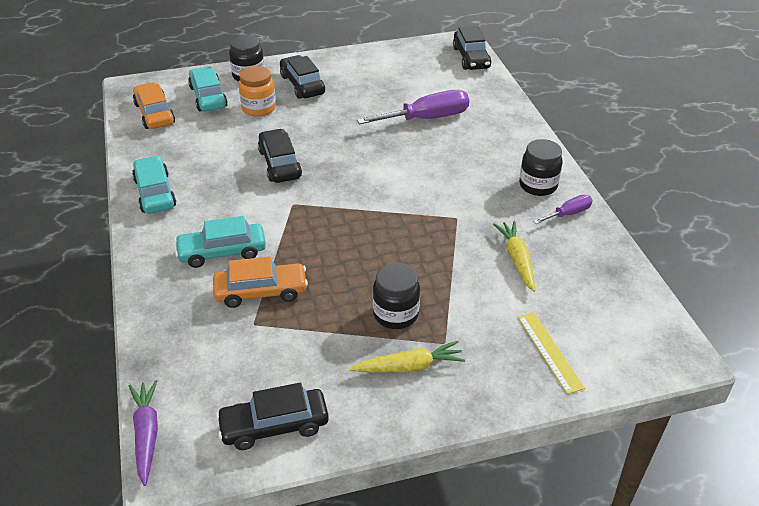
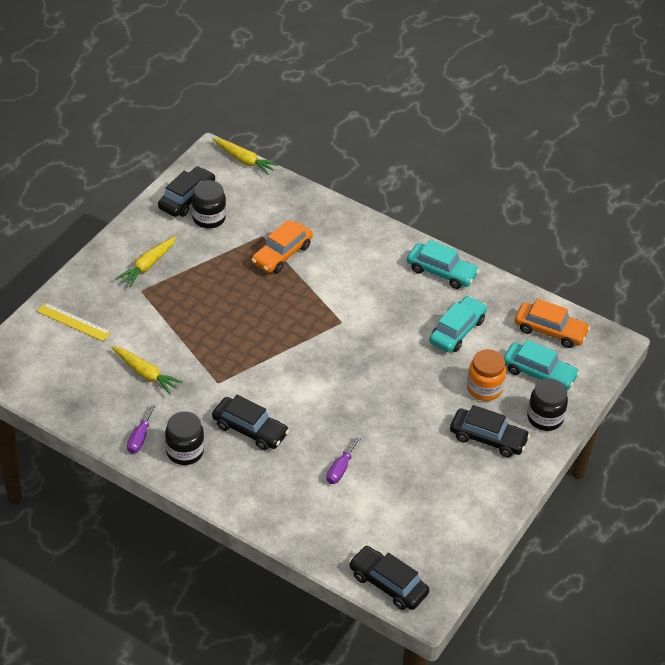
camera: 135 degrees right, 5 degrees up
purple carrot [129,380,158,486] -> yellow carrot [212,138,278,175]
turquoise car [174,216,266,268] -> turquoise car moved to [429,296,487,353]
black car [258,129,302,183] -> black car moved to [212,395,289,450]
purple screwdriver [357,90,469,124] -> purple screwdriver [326,435,362,484], size x0.53
black jar [373,263,420,329] -> black jar moved to [192,180,226,229]

